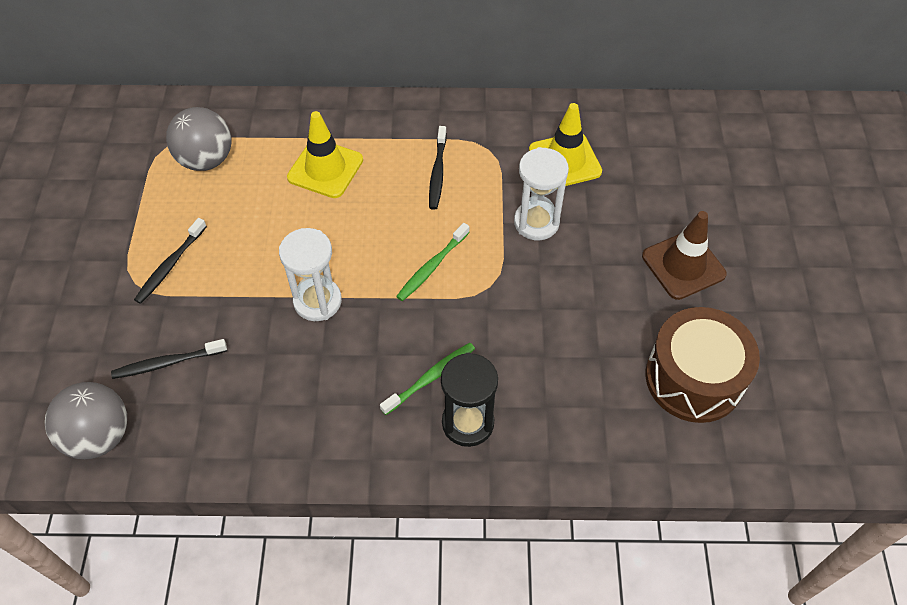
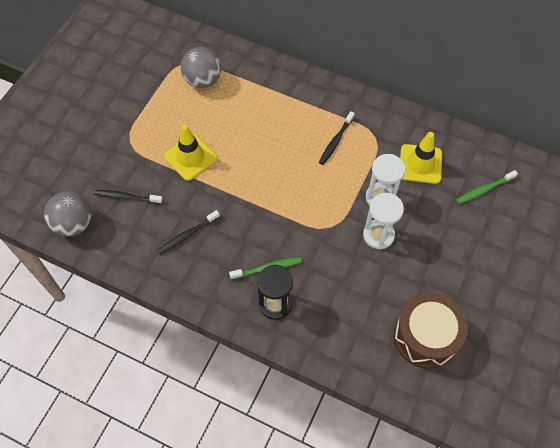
camera: 25 degrees right, 5 degrees up
black toothbrush [134,218,207,304] -> black toothbrush moved to [157,210,220,255]
white hourglass [279,228,342,321] -> white hourglass moved to [363,193,404,250]
yellow traffic cone [287,111,363,198] -> yellow traffic cone moved to [164,125,217,181]
green toothbrush [396,223,470,301] -> green toothbrush moved to [456,170,518,204]
brown traffic cone [642,211,727,300] -> none

